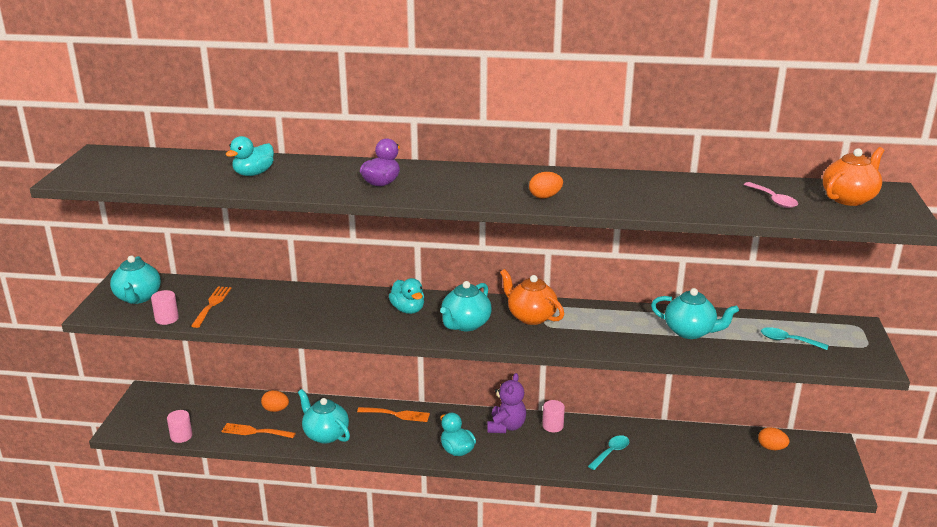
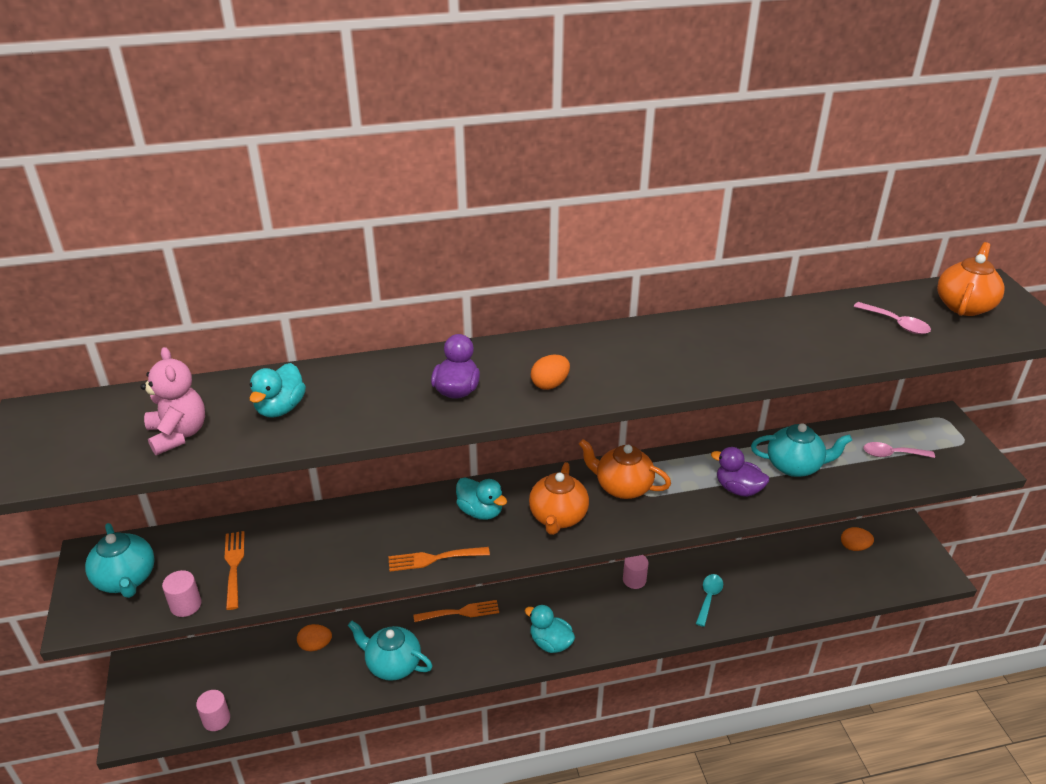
camera: 20 degrees left, 10 degrees up
orange fork [221,423,296,438] -> orange fork moved to [388,547,490,572]
turquoise teapot [440,281,492,331] -> orange teapot [529,462,589,535]
purple teddy bear [487,373,526,433] -> none
orange egg [529,172,563,198] -> orange egg moved to [531,354,570,390]
turquoise spoon [761,327,828,350] -> pink spoon [863,442,935,458]
none -> pink teddy bear [141,347,205,455]
none -> purple duck [711,447,769,497]

